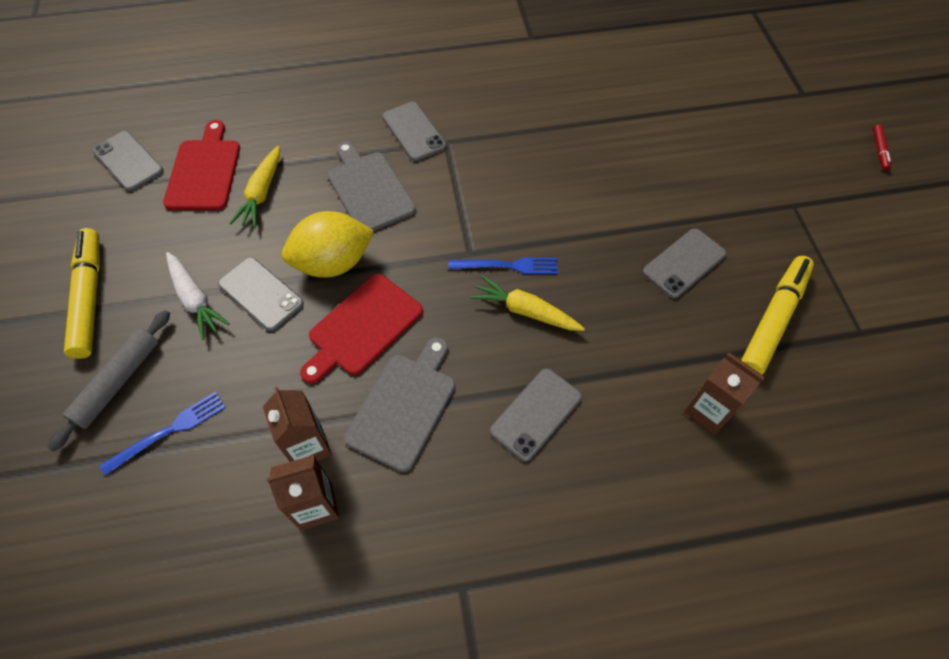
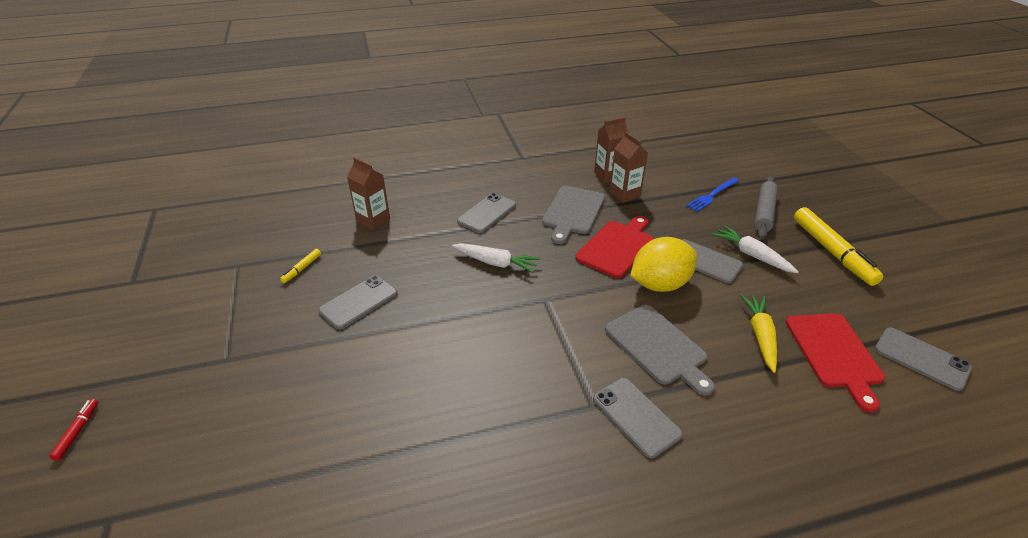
camera: 175 degrees right, 20 degrees down
blue fork [448,258,558,274] -> none
yellow carrot [470,276,585,331] -> white carrot [452,243,540,273]
yellow marker [741,256,814,375] -> yellow marker [280,249,321,283], size x0.44

